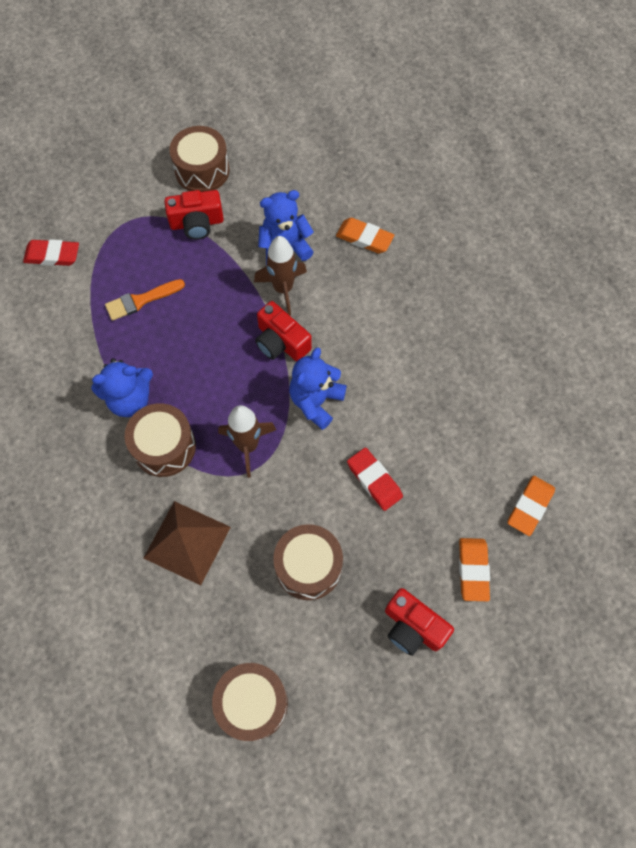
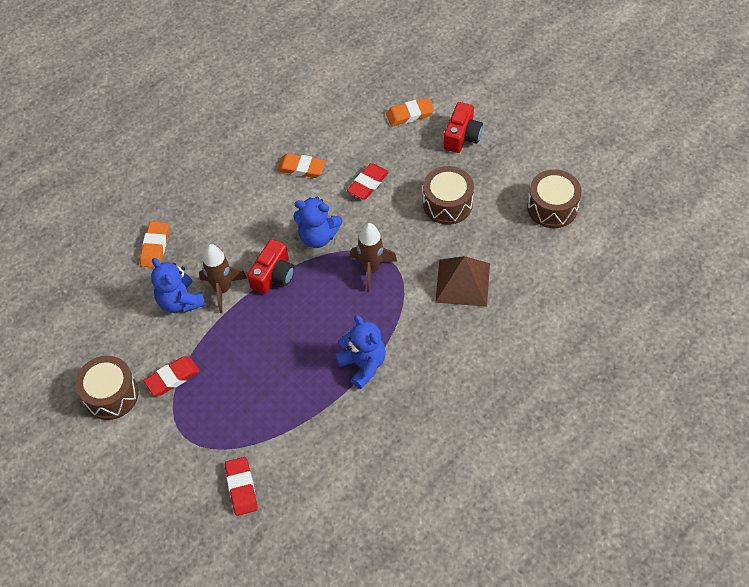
camera: 105 degrees left, 10 degrees down
orange brush [105,279,185,321] -> none
brown drum [125,403,196,477] -> none
red camera [164,190,224,240] -> red eraser [144,356,200,396]
orange eraser [507,476,555,536] -> orange eraser moved to [277,153,326,178]

